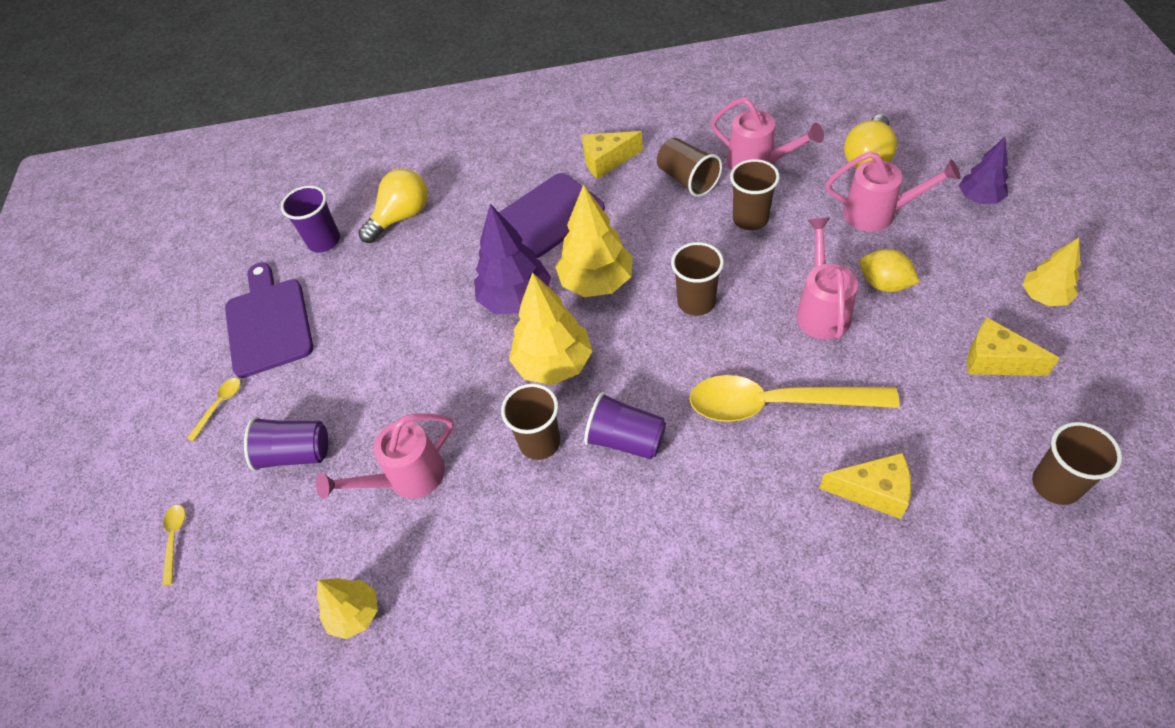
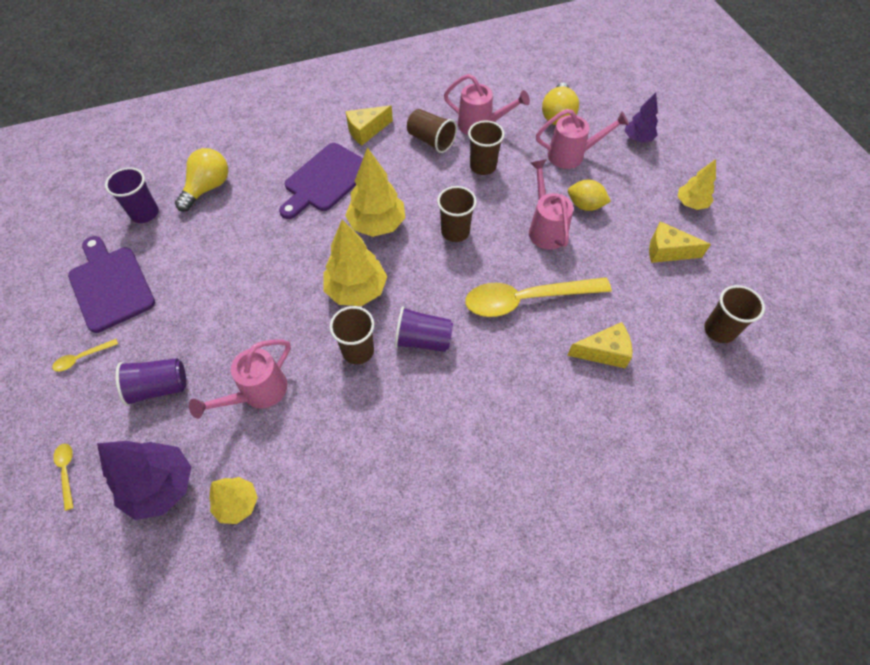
camera: 20 degrees left, 5 degrees up
yellow spoon [187,378,241,442] -> yellow spoon turned 135 degrees counterclockwise [52,339,118,372]
purple tree [474,204,551,314] -> purple tree moved to [97,441,191,520]

